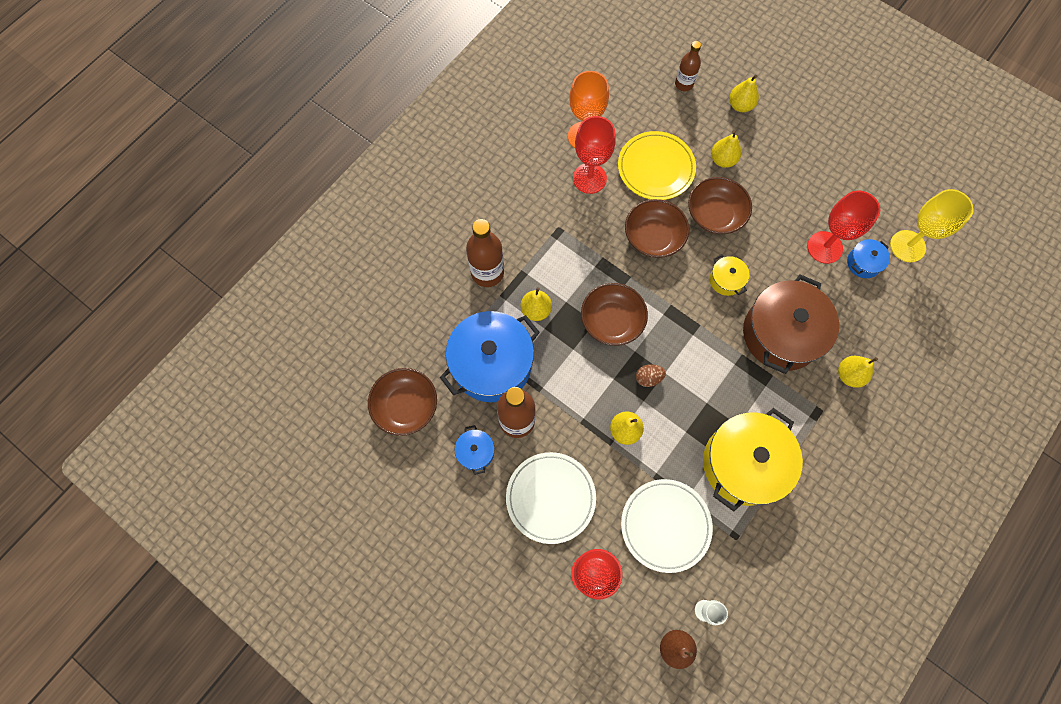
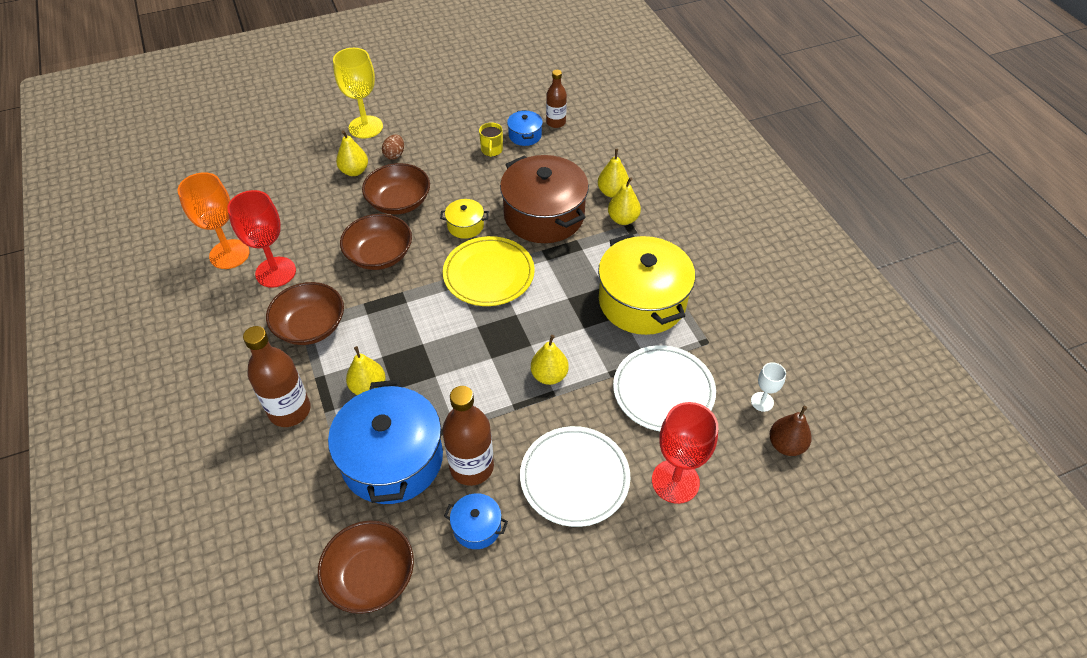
camera: 60 degrees left, 20 degrees down
brown bowl [581,283,648,346] -> brown bowl moved to [266,282,344,345]
yellow plate [618,131,696,200] -> yellow plate moved to [443,236,535,306]
brown egg [636,364,666,387] -> brown egg moved to [382,135,404,160]
brown bottle [675,41,701,91] -> brown bottle moved to [546,70,567,128]
yellow pear [729,75,759,112] -> yellow pear moved to [608,177,641,225]
red goblet [807,190,880,264] -> yellow mug [479,122,503,157]
yellow goblet [890,189,974,262] -> yellow goblet moved to [333,48,383,138]

